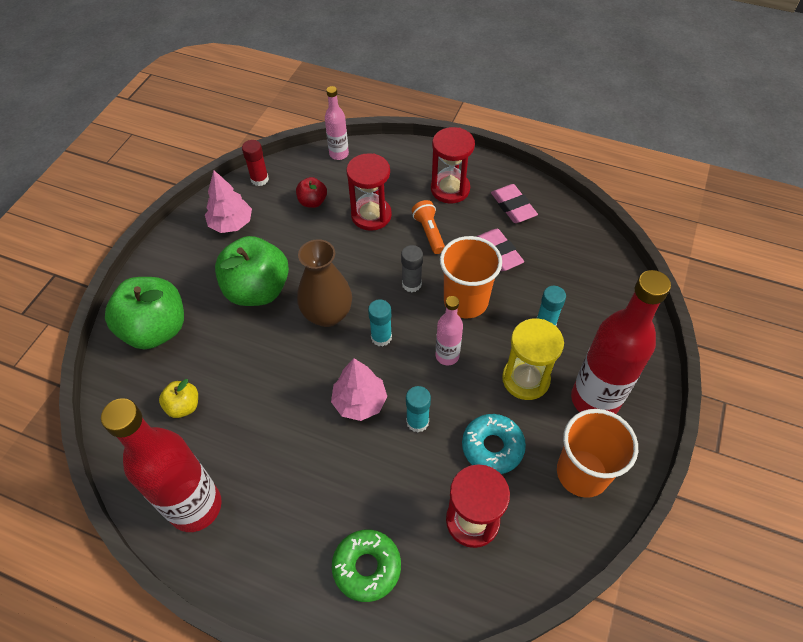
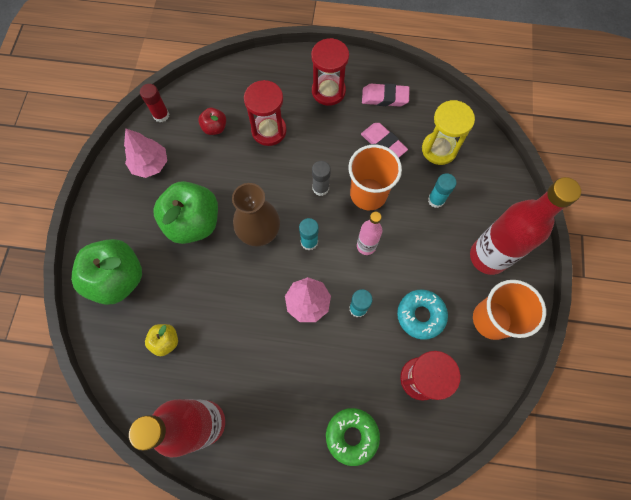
camera: 15 degrees left, 15 degrees up
pink bottle [325,86,349,160] -> none
orange flashlight [412,200,445,254] -> none
pink eraser [491,184,538,223] -> pink eraser turned 45 degrees counterclockwise [362,83,410,107]
yellow hourglass [502,318,564,400] -> yellow hourglass moved to [422,100,475,165]

